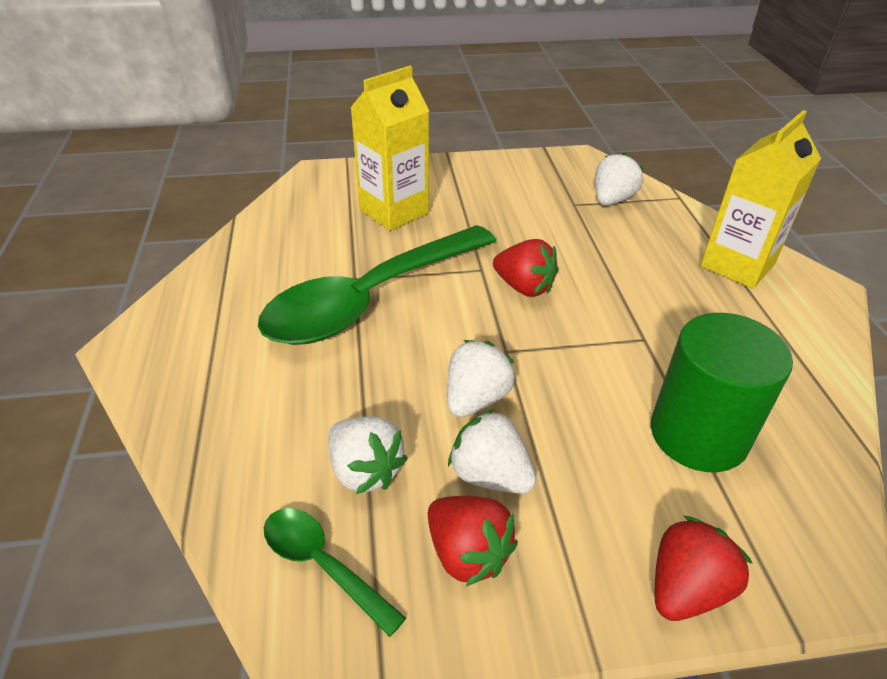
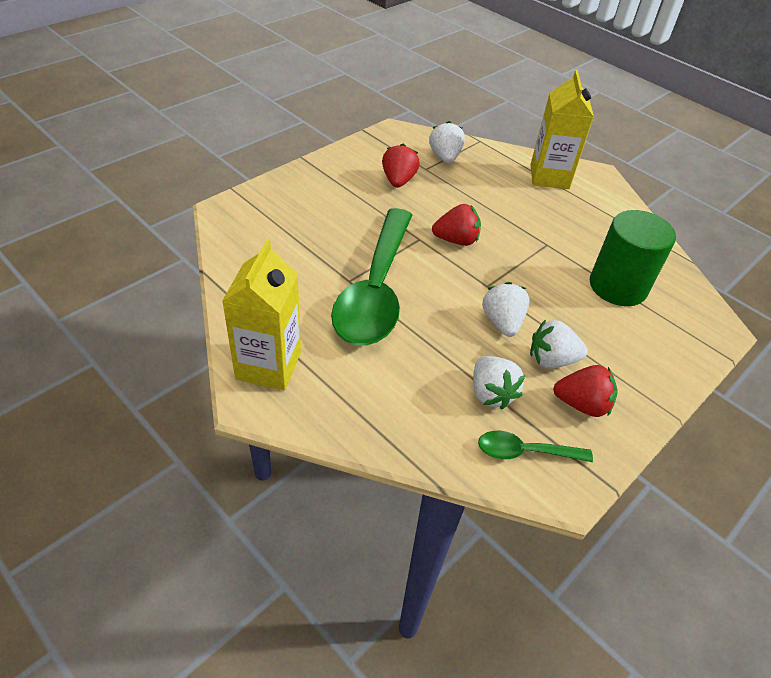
camera: 40 degrees left, 5 degrees up
white strawberry [328,416,408,494] -> white strawberry turned 60 degrees clockwise [473,356,525,409]
yellow carton [351,66,429,231] -> yellow carton moved to [222,240,301,390]
red strawberry [655,516,753,621] -> red strawberry moved to [382,144,420,188]

